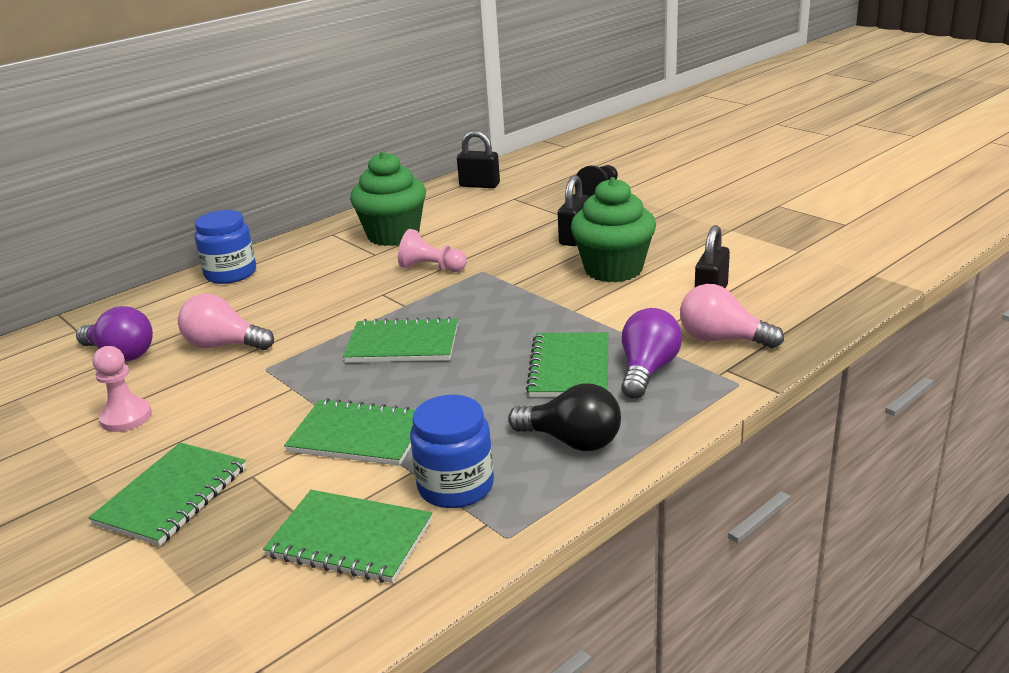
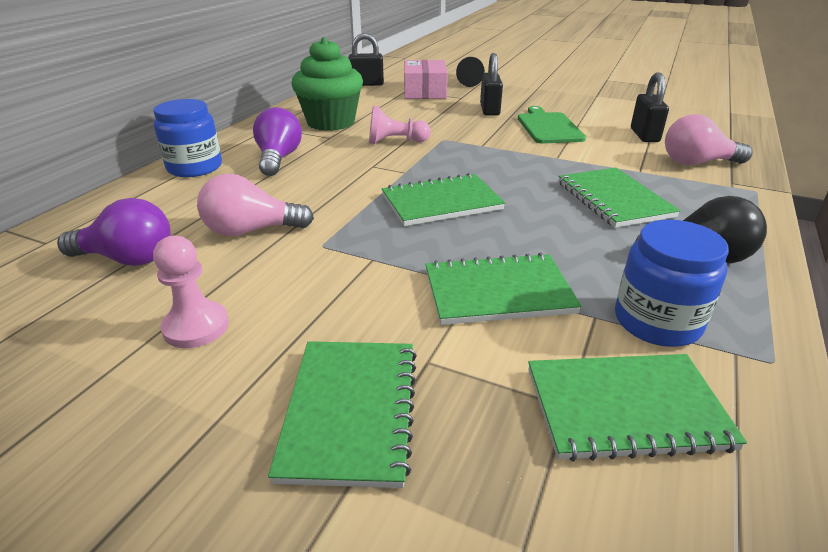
camera: 25 degrees left, 5 degrees up
green cupcake [571,177,656,282] -> green cutting board [518,106,586,144]
purple light bulb [621,308,682,399] -> purple light bulb moved to [253,107,302,176]
none -> pink box [404,60,448,99]

